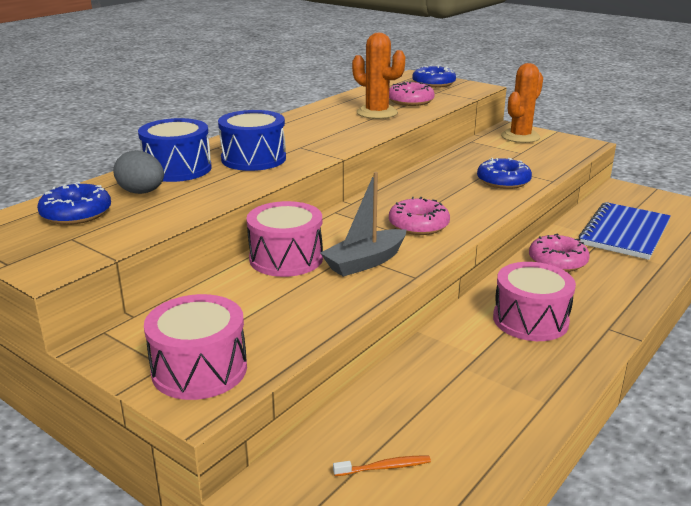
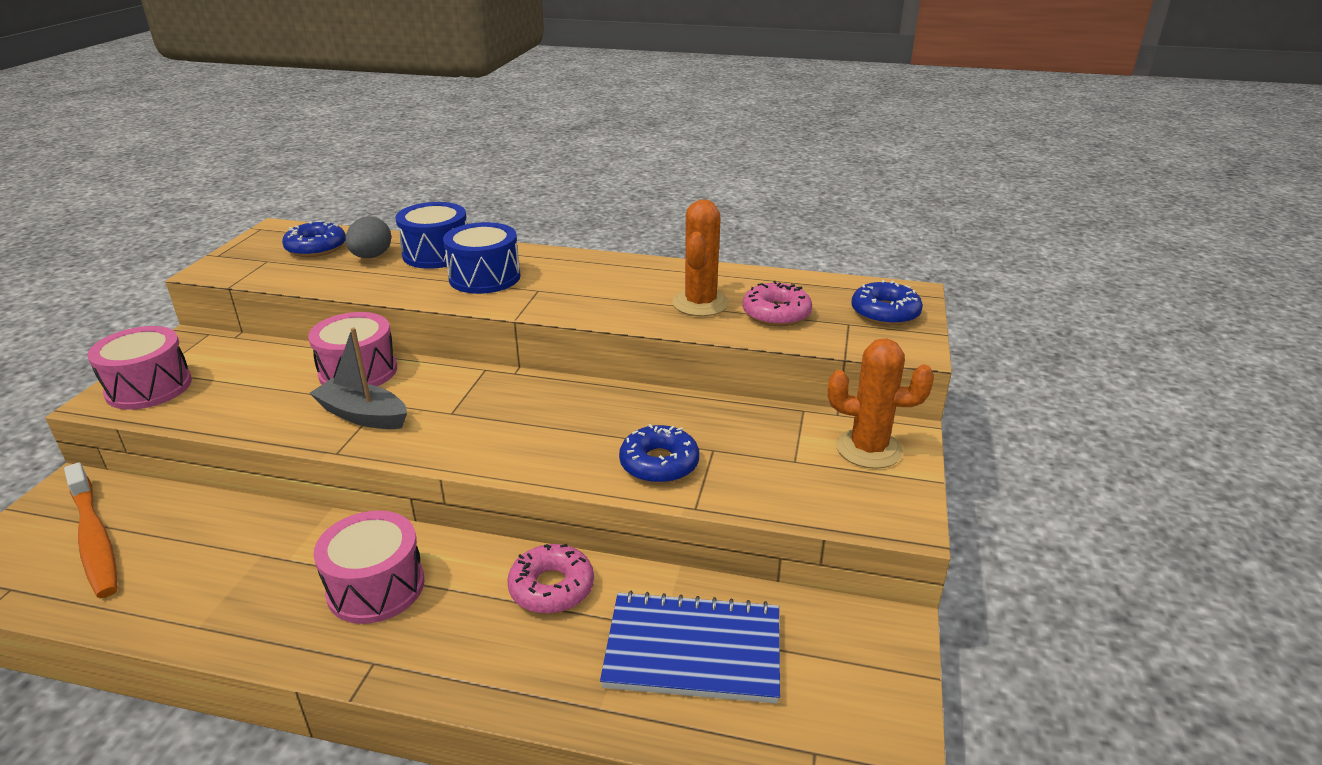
camera: 65 degrees right, 5 degrees up
orange toothbrush [333,455,431,476] -> orange toothbrush [64,463,118,598], size x2.32
pink donut [389,197,450,235] -> none

